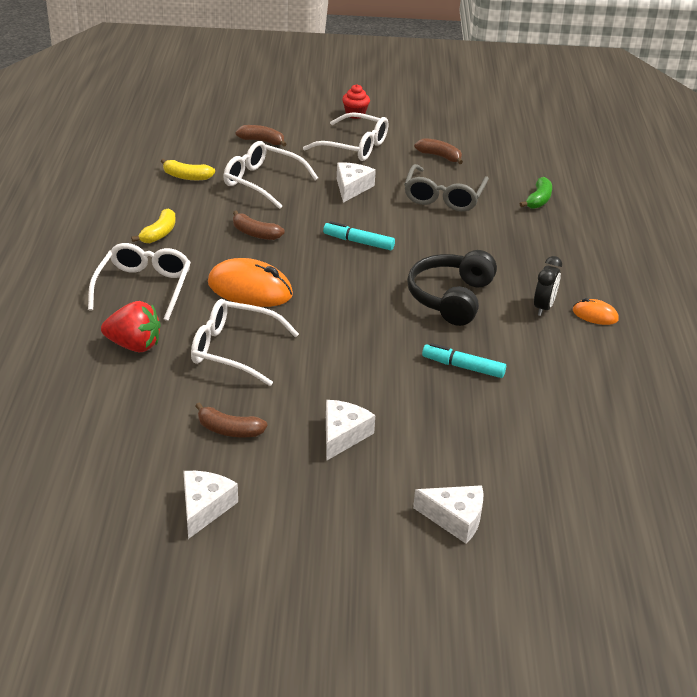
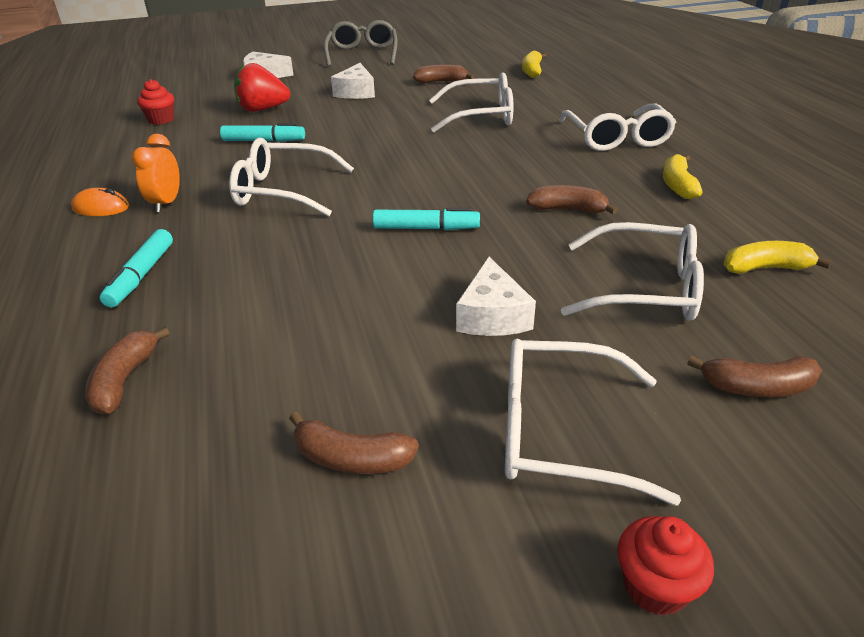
camera: 165 degrees right, 0 degrees up
red strawberry [101,301,161,352] -> red strawberry moved to [234,63,290,112]
white cheese [183,471,238,539] -> none
orange mouse [208,258,293,307] -> none
grey glasses [404,164,489,212] -> grey glasses moved to [324,20,398,67]
black headphones [407,250,497,326] -> white glasses [229,138,354,217]
green banana [520,177,552,209] -> brown banana [85,327,170,414]
black clock [534,256,562,316] -> orange clock [132,134,180,212]
none -> turquoise marker [99,229,173,307]
none -> red cupcake [137,79,174,125]
none -> yellow banana [522,51,546,78]

